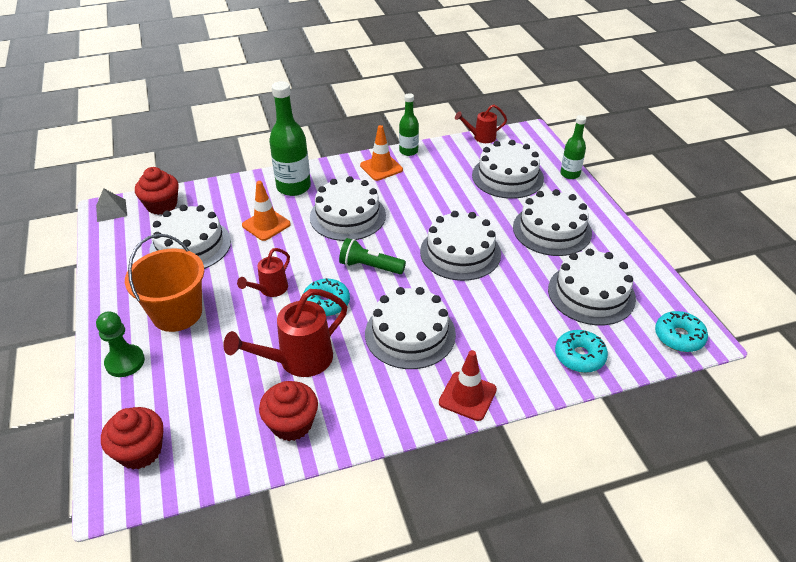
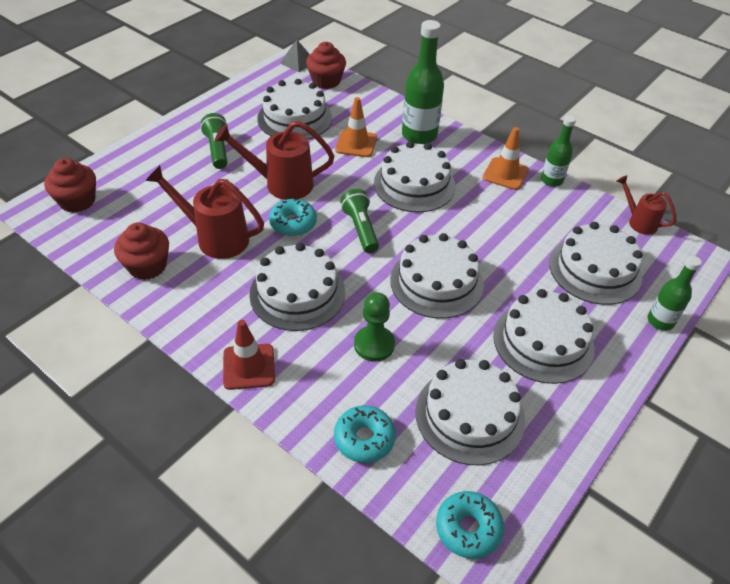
camera: 55 degrees right, 5 degrees up
green pawn [96,311,145,377] -> green pawn moved to [354,292,395,362]
orange bucket [125,234,204,332] -> green flashlight [201,113,228,169]
red watering can [237,248,290,297] -> red watering can [215,121,334,200], size x1.70

